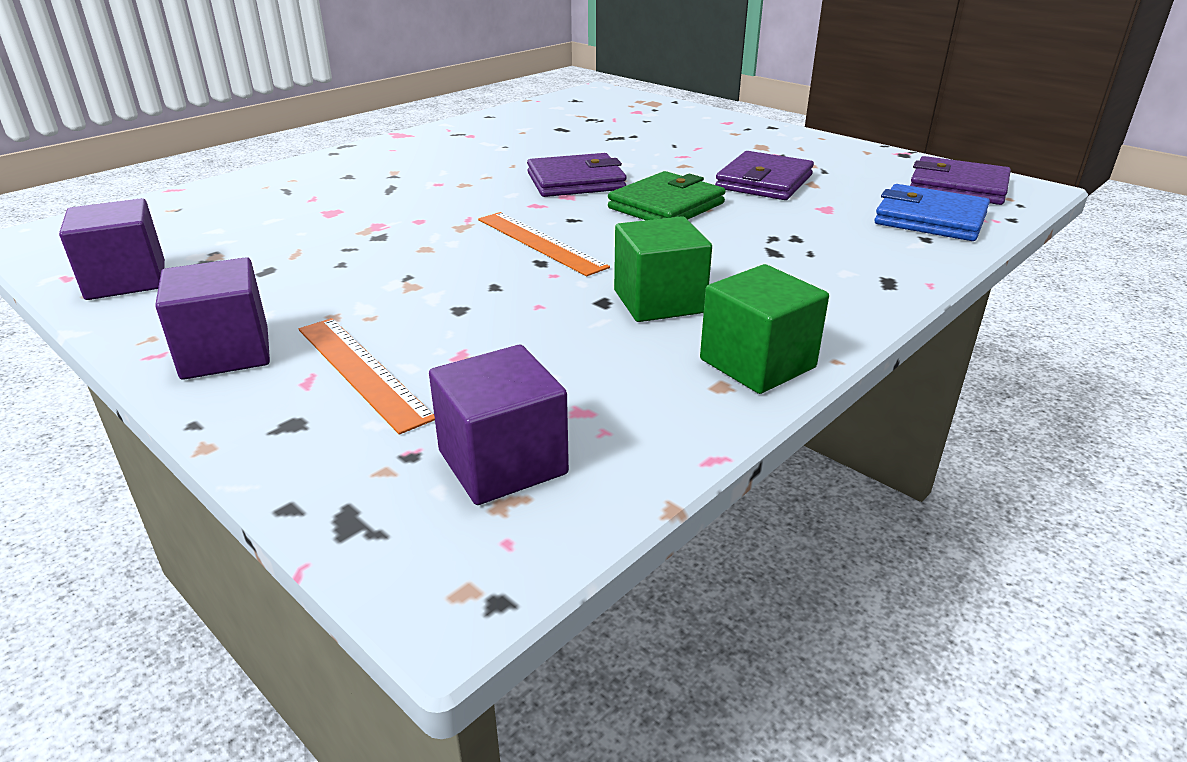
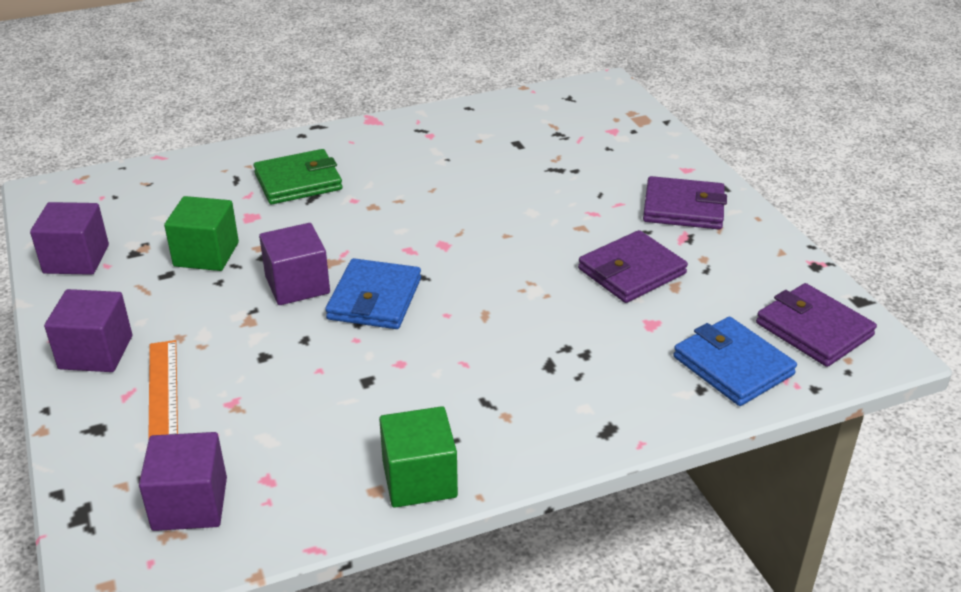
camera: 25 degrees right, 5 degrees up
orange ruler [478,212,610,276] -> blue wallet [325,258,421,329]
purple wallet [527,153,627,197] -> purple wallet moved to [643,176,727,229]
green wallet [608,171,726,220] -> green wallet moved to [253,149,343,204]
green cube [614,216,712,322] -> green cube moved to [164,196,239,271]
none -> purple cube [259,223,330,305]

